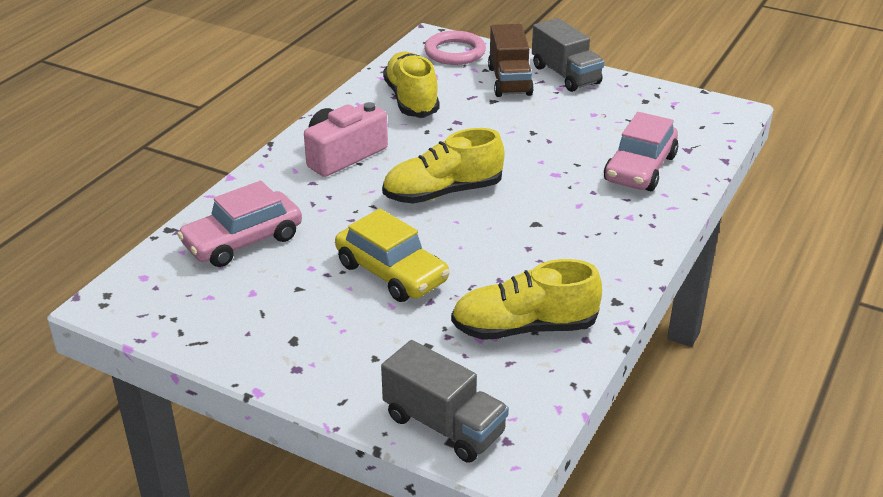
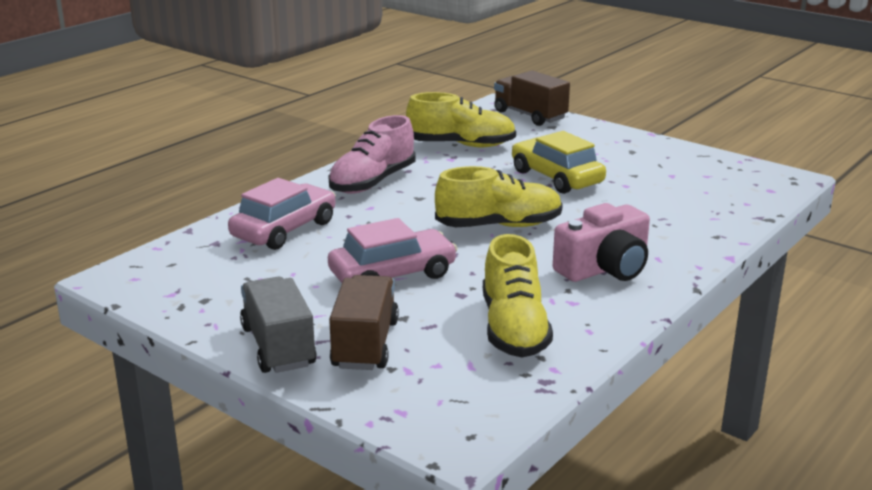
camera: 170 degrees left, 10 degrees down
pink car [177,181,302,267] -> pink car moved to [328,218,458,283]
grey truck [381,340,509,463] -> brown truck [494,70,570,126]
pink ring [424,31,486,65] -> none
none -> pink shoe [328,115,416,194]

